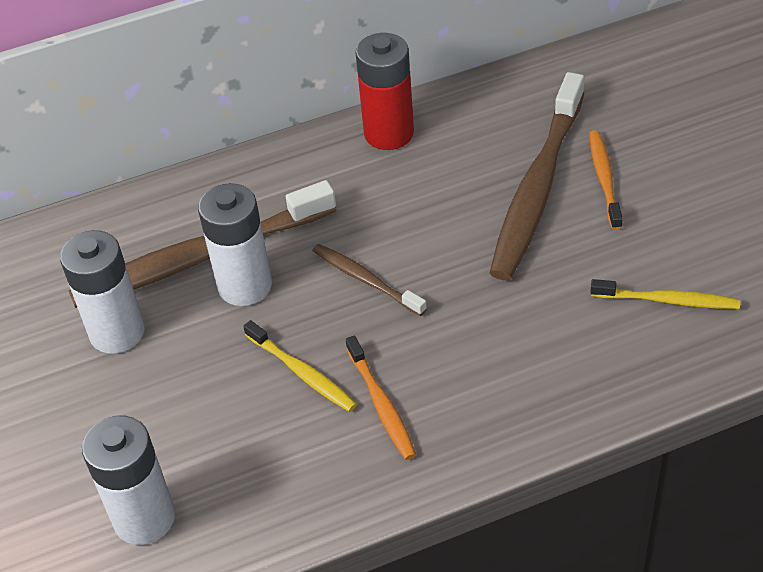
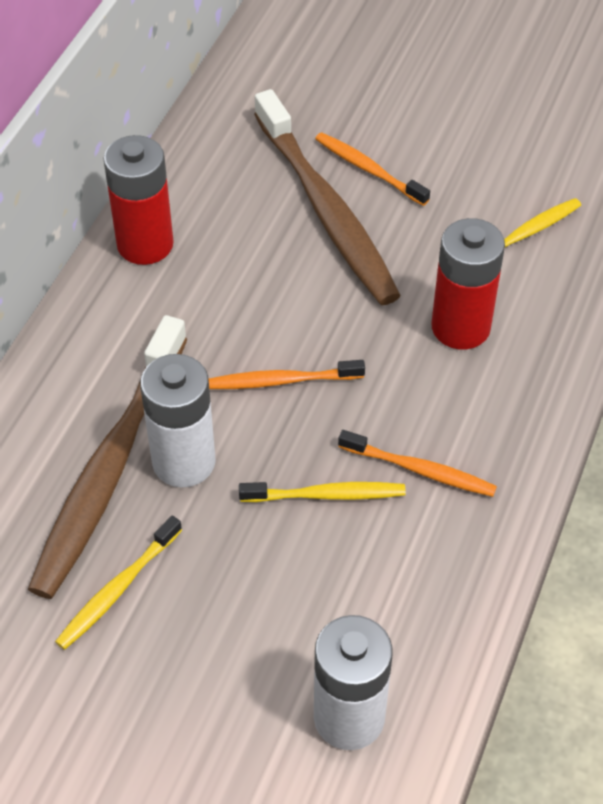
camera: 50 degrees left, 5 degrees up
white battery [60,230,145,354] -> yellow toothbrush [55,516,182,650]
brown toothbrush [312,244,427,316] -> orange toothbrush [209,360,365,389]
none -> red battery [431,218,505,350]

